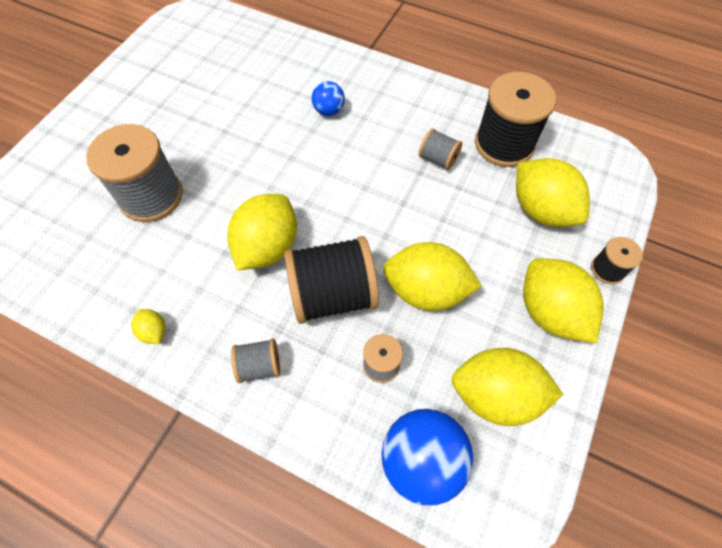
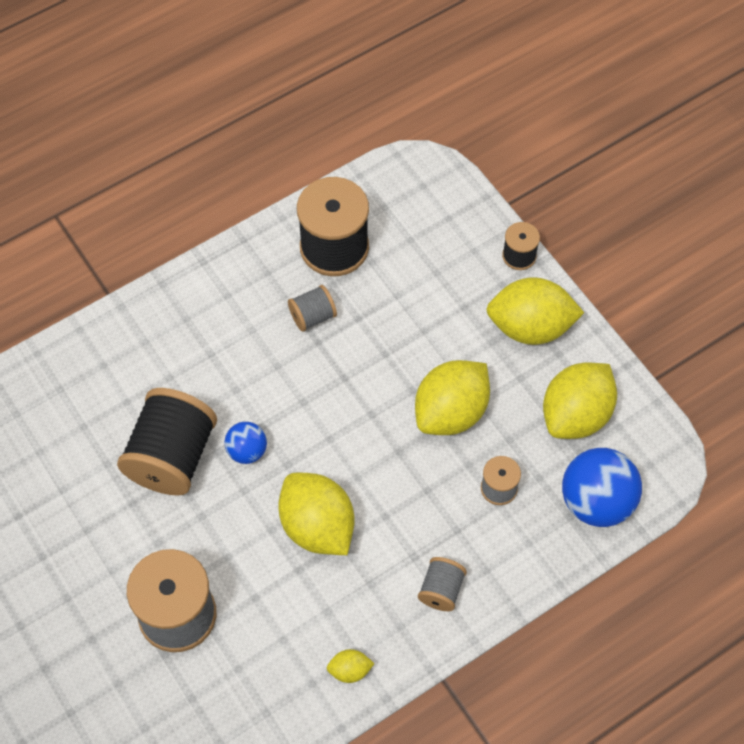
camera: 60 degrees left, 0 degrees up
black spool [284,236,379,324] -> black spool moved to [117,388,217,496]
blue ball [312,81,345,116] -> blue ball moved to [224,422,267,464]
yellow lemon [516,158,590,227] -> none

